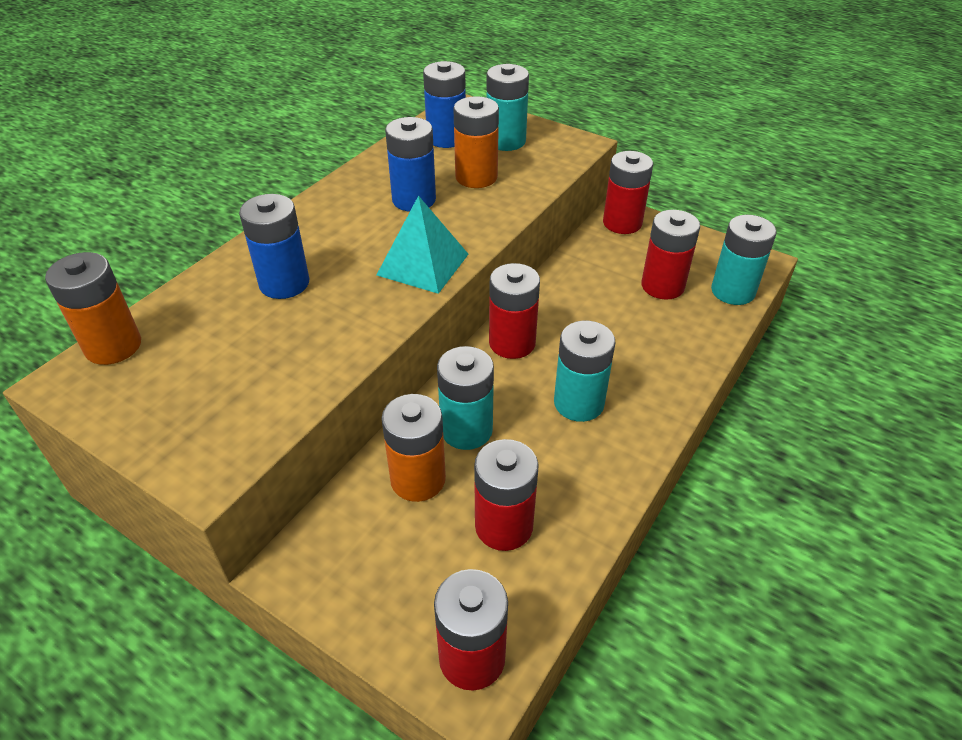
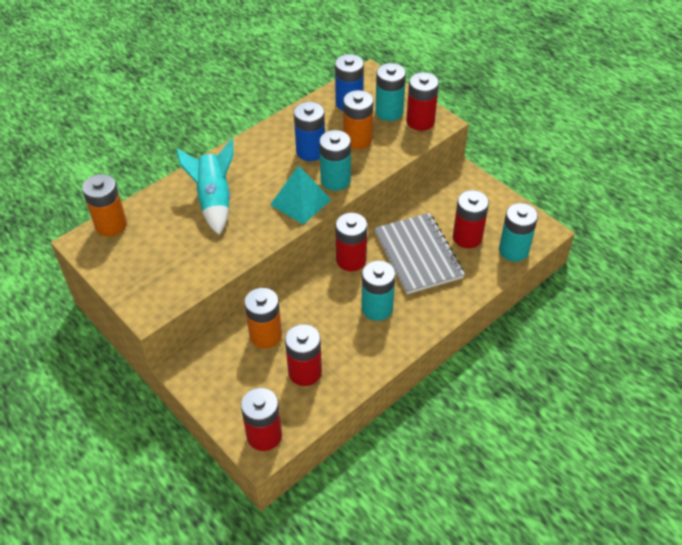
camera: 15 degrees right, 5 degrees up
blue battery [239,194,309,299] -> turquoise rocket [176,139,234,235]
turquoise battery [437,346,494,450] -> turquoise battery moved to [319,130,351,191]
red battery [603,151,653,234] -> red battery moved to [406,72,439,131]
none -> grey notebook [374,213,465,294]

